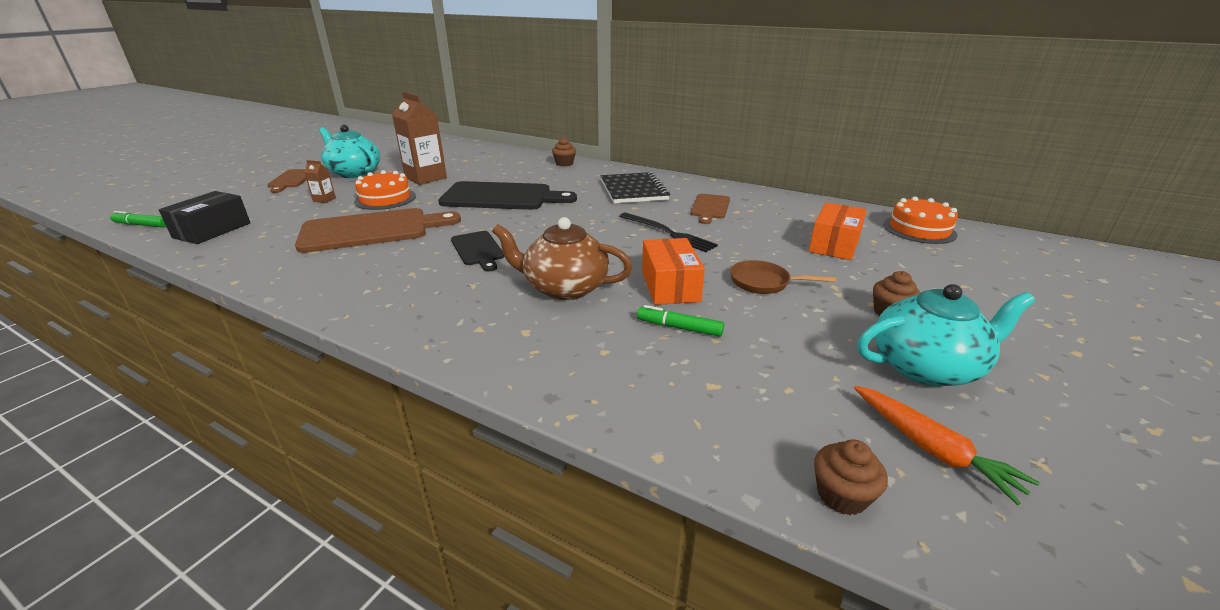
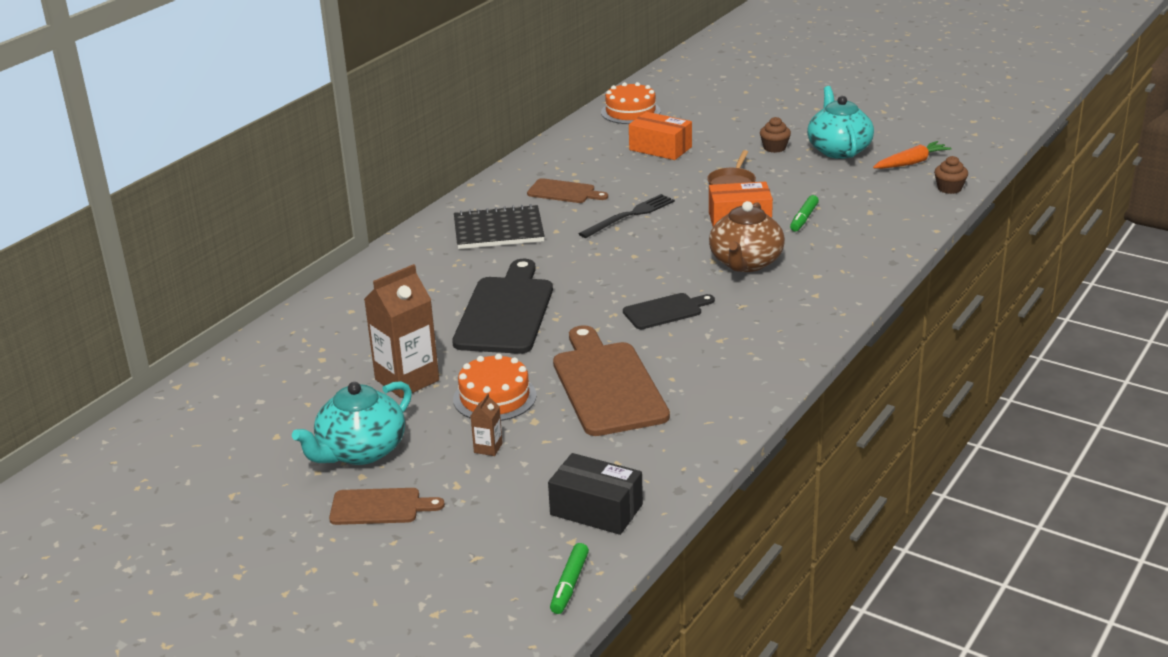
camera: 85 degrees left, 0 degrees up
brown cupcake [552,137,576,166] -> none

